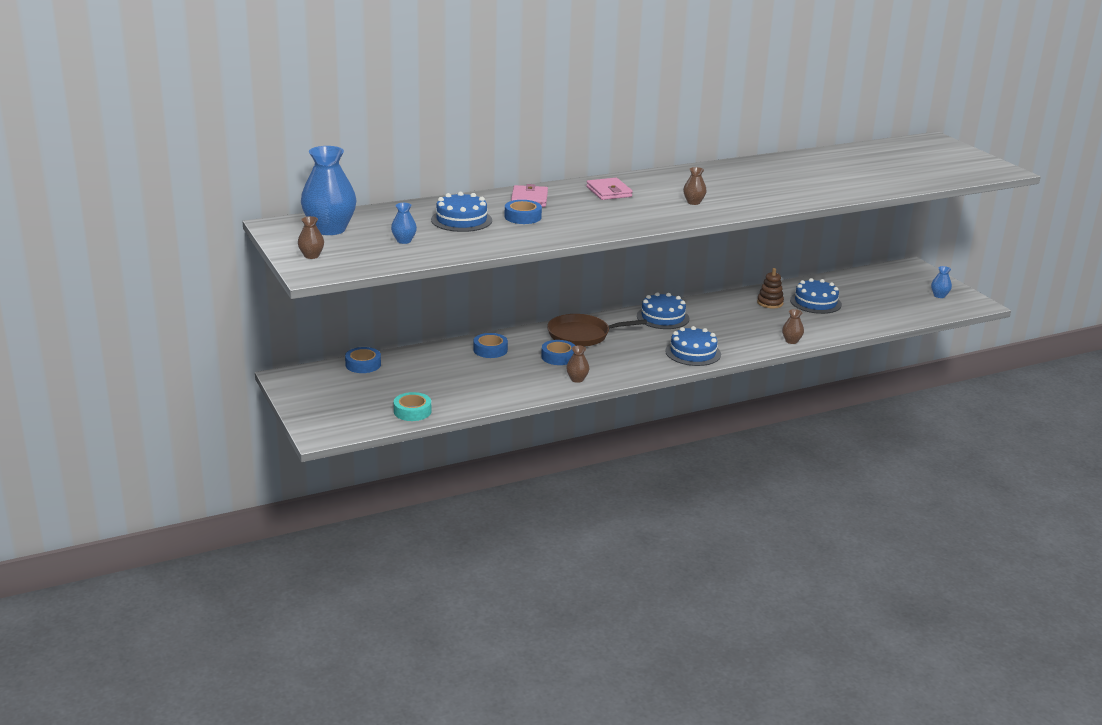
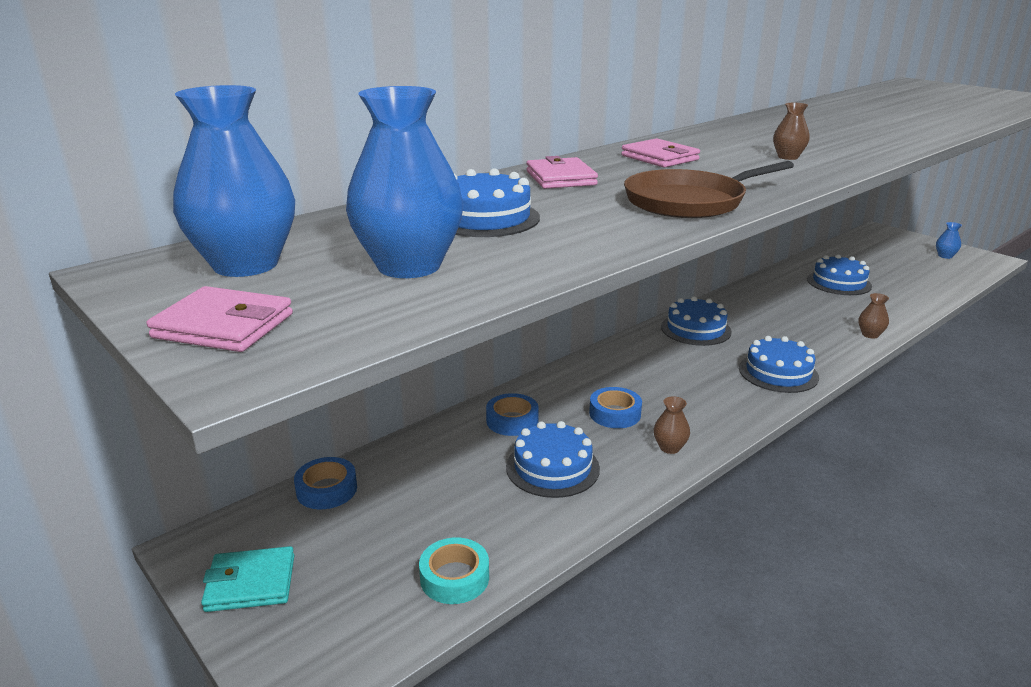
camera: 15 degrees left, 0 degrees up
brown vase [298,216,324,259] -> pink wallet [146,286,293,352]
blue vase [391,203,417,244] -> blue vase [346,86,464,278], size x2.18
blue tape [505,200,542,224] -> none
brown pan [547,314,647,347] -> brown pan moved to [624,161,794,218]
brown stacking toy [757,268,784,308] -> none
none -> turquoise wallet [201,546,294,612]
none -> blue cake [506,421,600,498]

